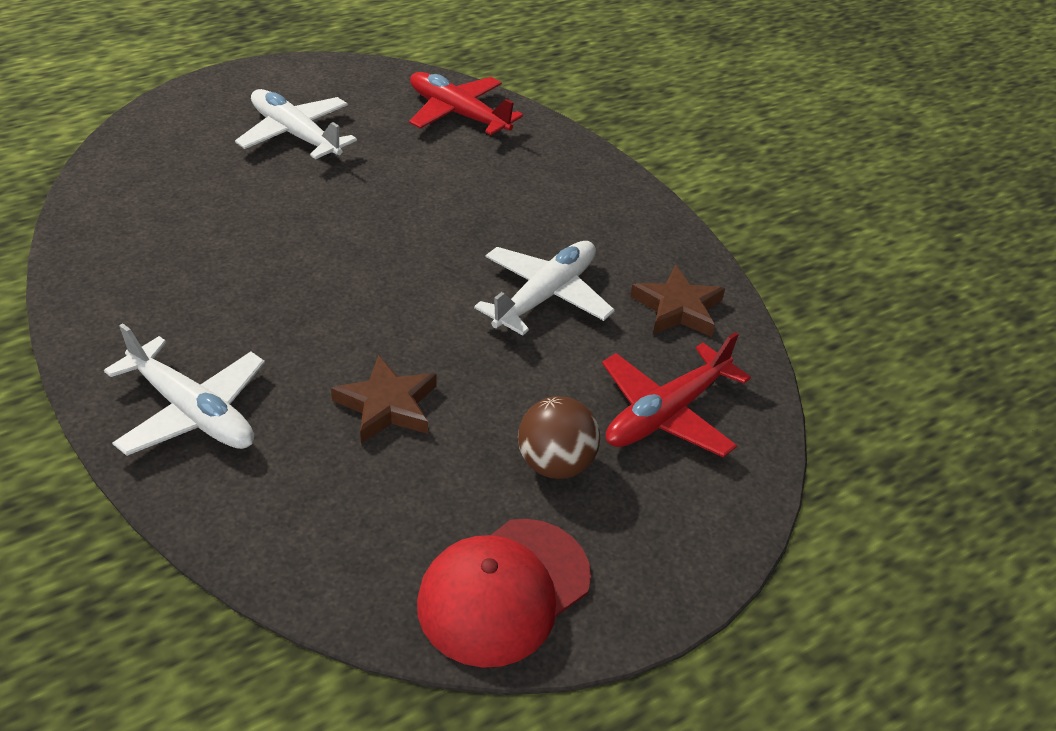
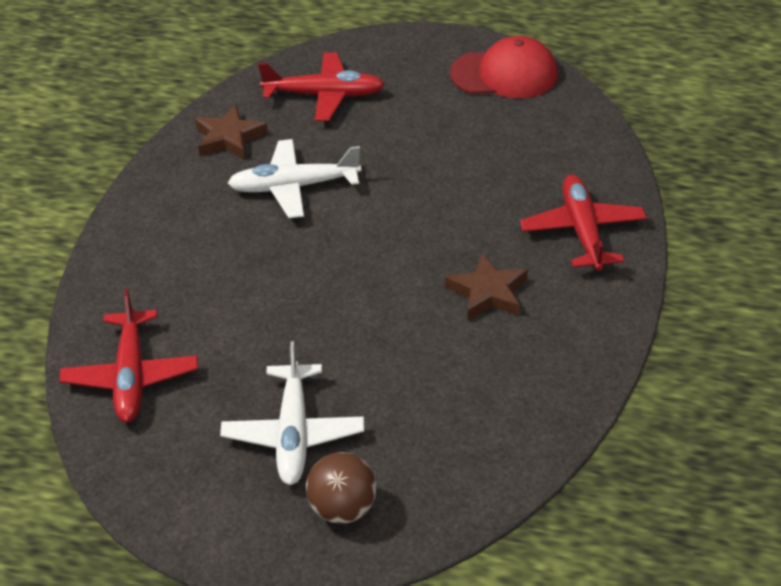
camera: 130 degrees left, 0 degrees up
white plane [104,323,265,456] -> red plane [520,174,647,271]
brown star [331,355,437,444] -> brown star moved to [445,253,528,320]
brown ball [518,396,600,479] -> brown ball moved to [306,452,377,524]

